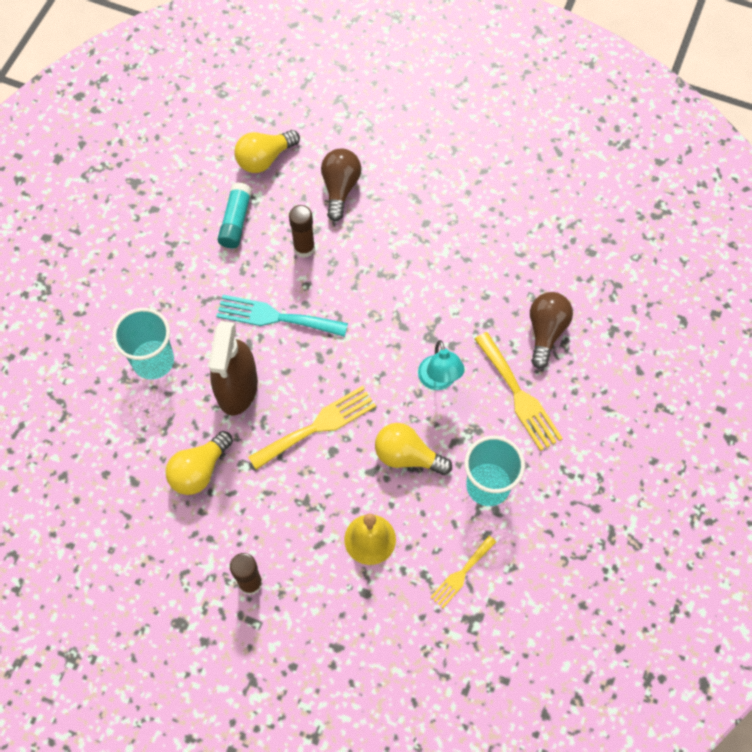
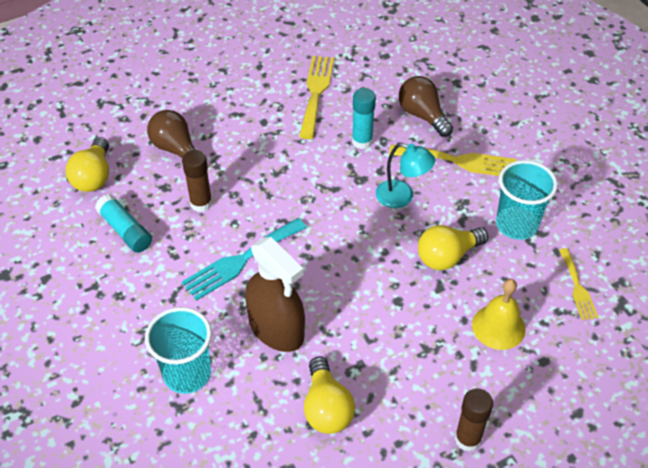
camera: 50 degrees left, 15 degrees down
yellow fork [248,386,376,470] -> yellow fork moved to [299,56,334,139]
none -> turquoise glue stick [352,88,376,149]

